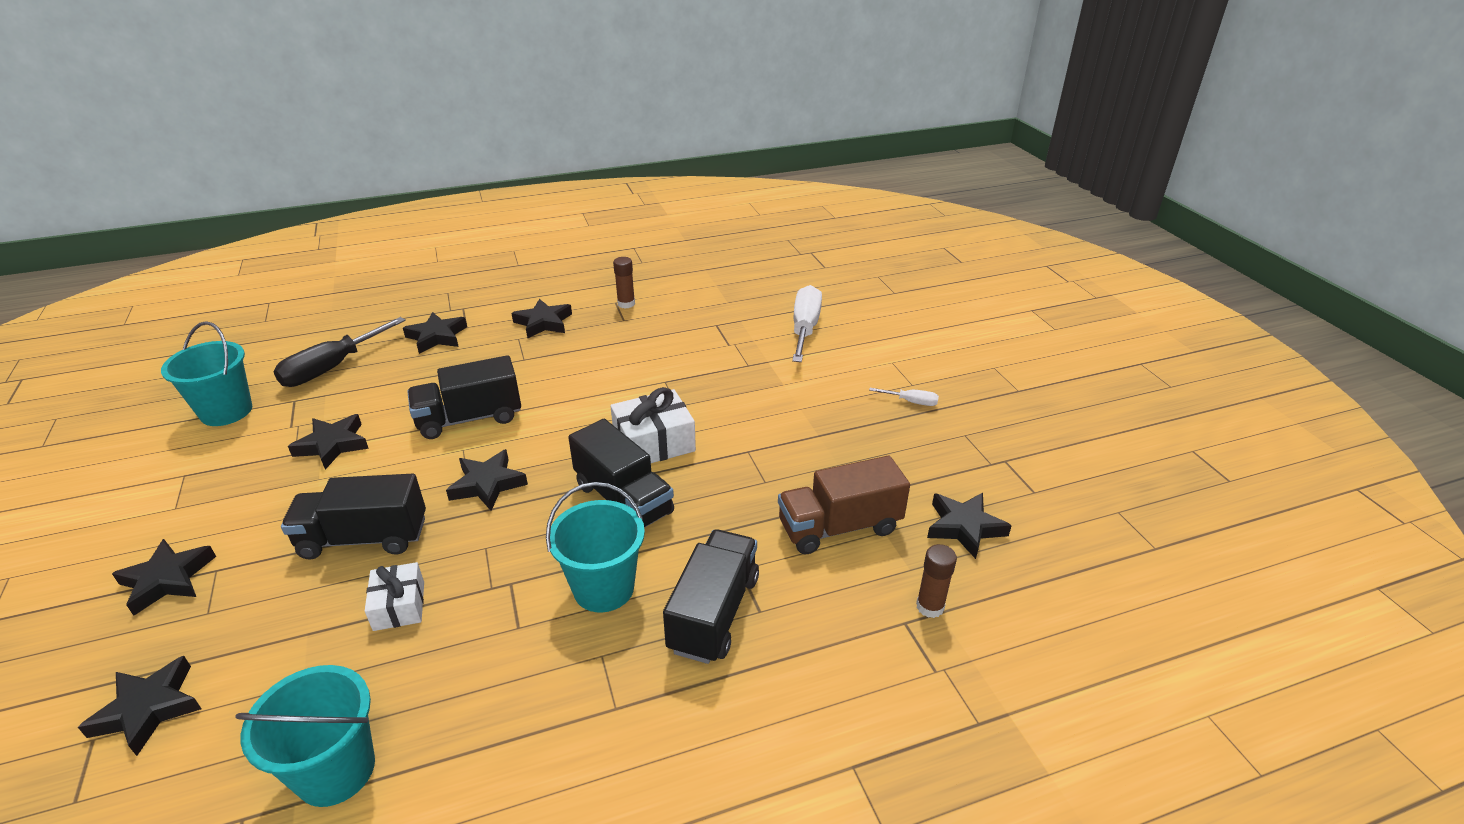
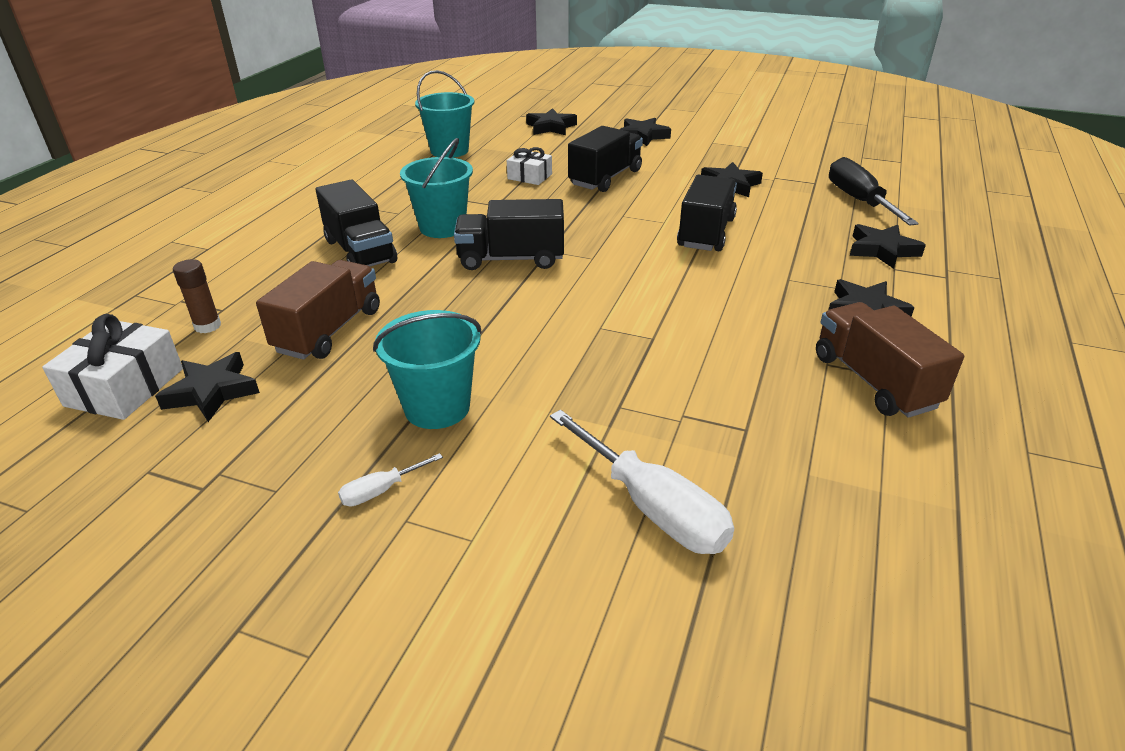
camera: 130 degrees right, 0 degrees up
turquoise bucket [161,321,252,426] -> turquoise bucket moved to [373,310,482,429]
black star [446,449,528,511] -> none
white gift [610,387,696,463] -> white gift moved to [42,314,183,420]
brown glue stick [613,257,635,309] -> brown truck [816,302,964,418]

